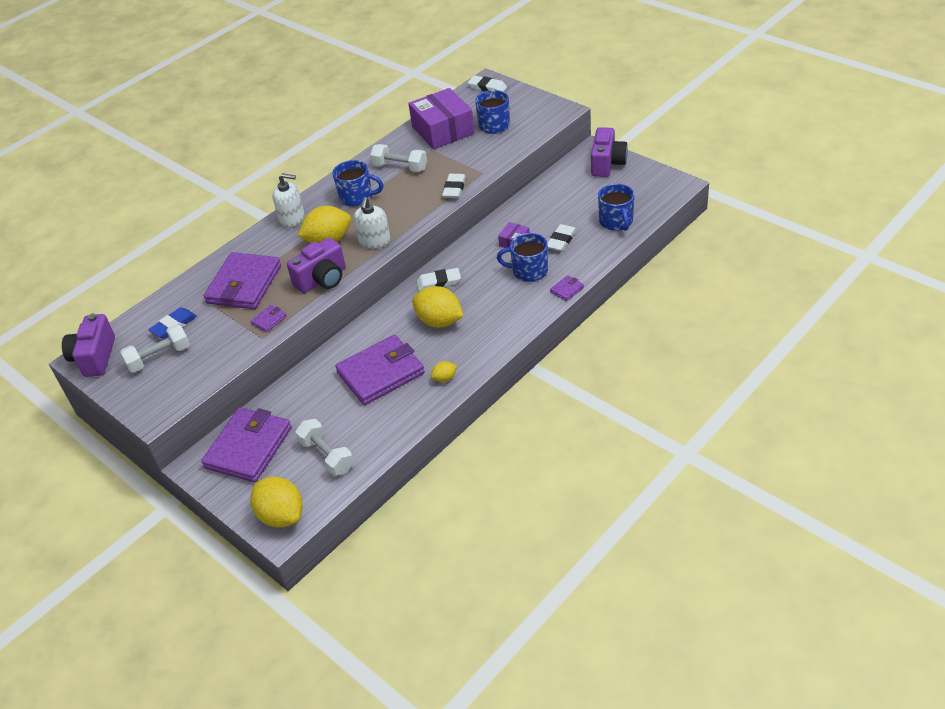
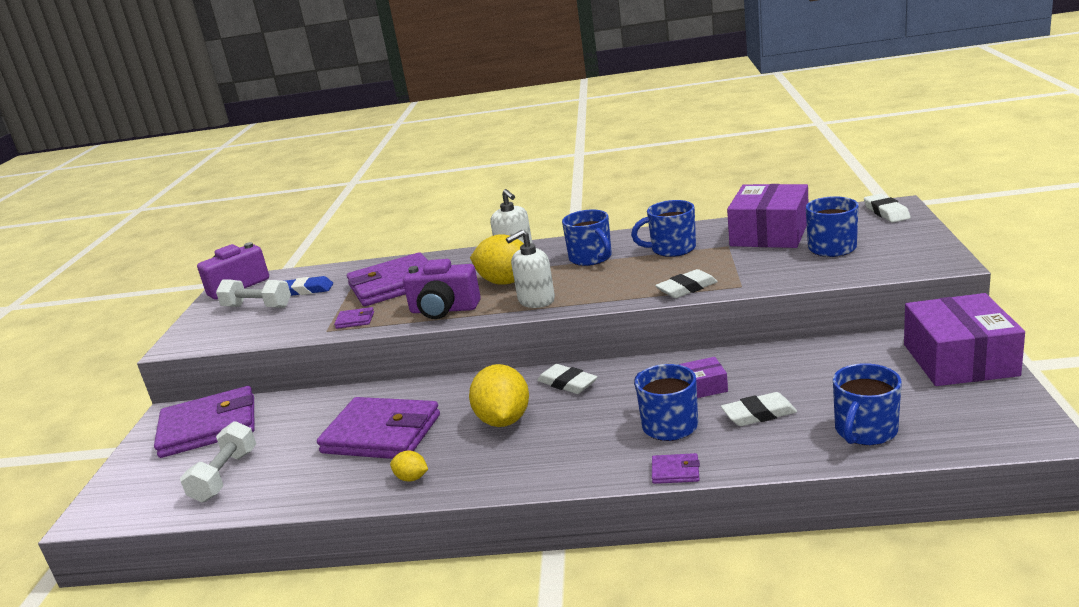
camera: 50 degrees right, 20 degrees down
yellow lemon [250,477,303,528] -> none
white dumbbell [370,144,427,172] -> blue mug [631,200,696,257]
purple camera [591,127,628,177] -> purple box [904,293,1025,386]

